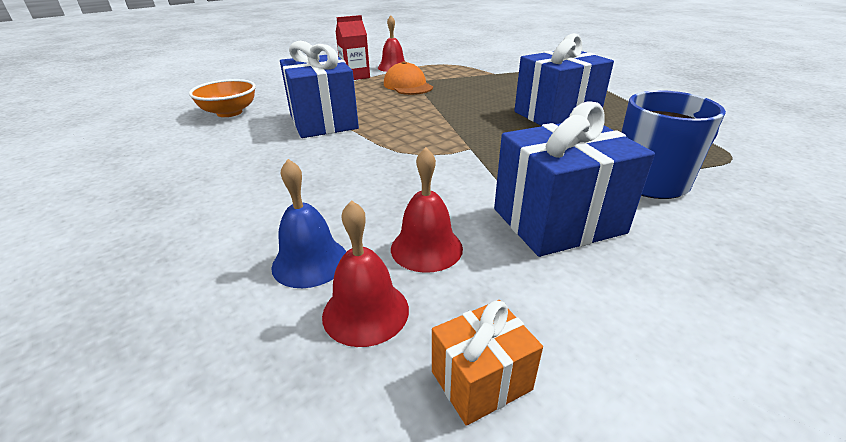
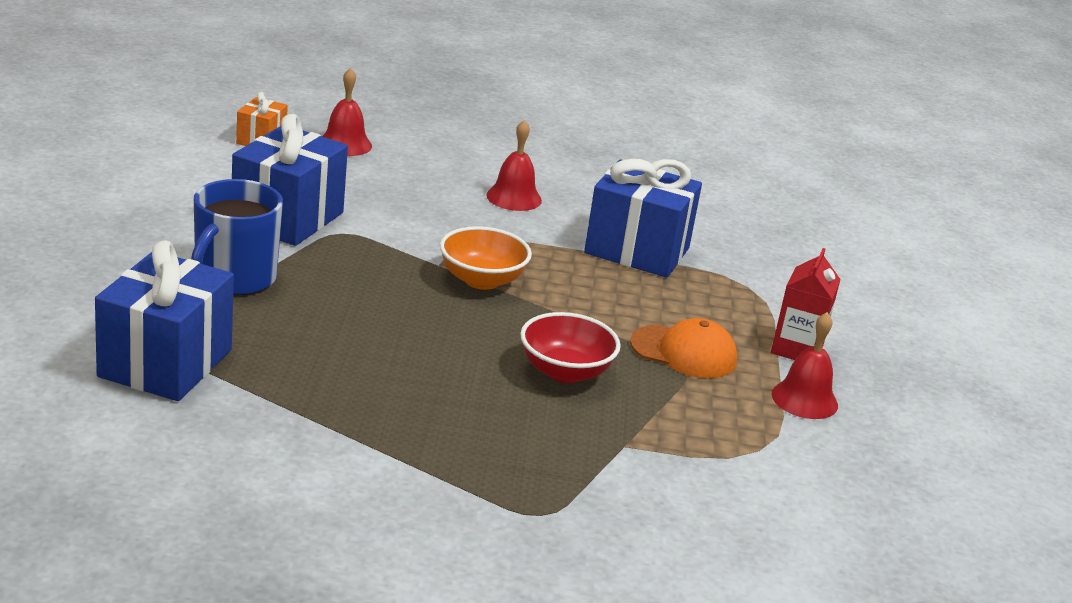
camera: 130 degrees right, 5 degrees down
orange bowl [189,79,256,117] -> orange bowl moved to [440,226,532,290]
blue bell [271,159,346,288] -> none
red bell [391,147,463,273] -> red bell moved to [486,120,542,211]
blue gift [514,33,614,126] -> blue gift moved to [95,240,234,401]
none -> red bowl [520,312,621,383]

